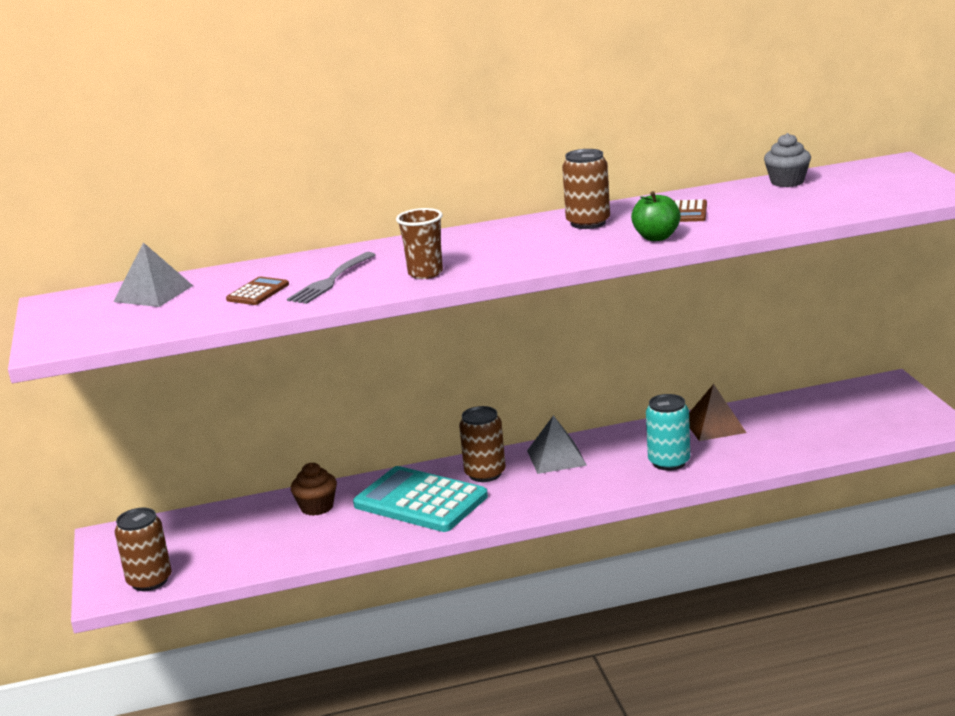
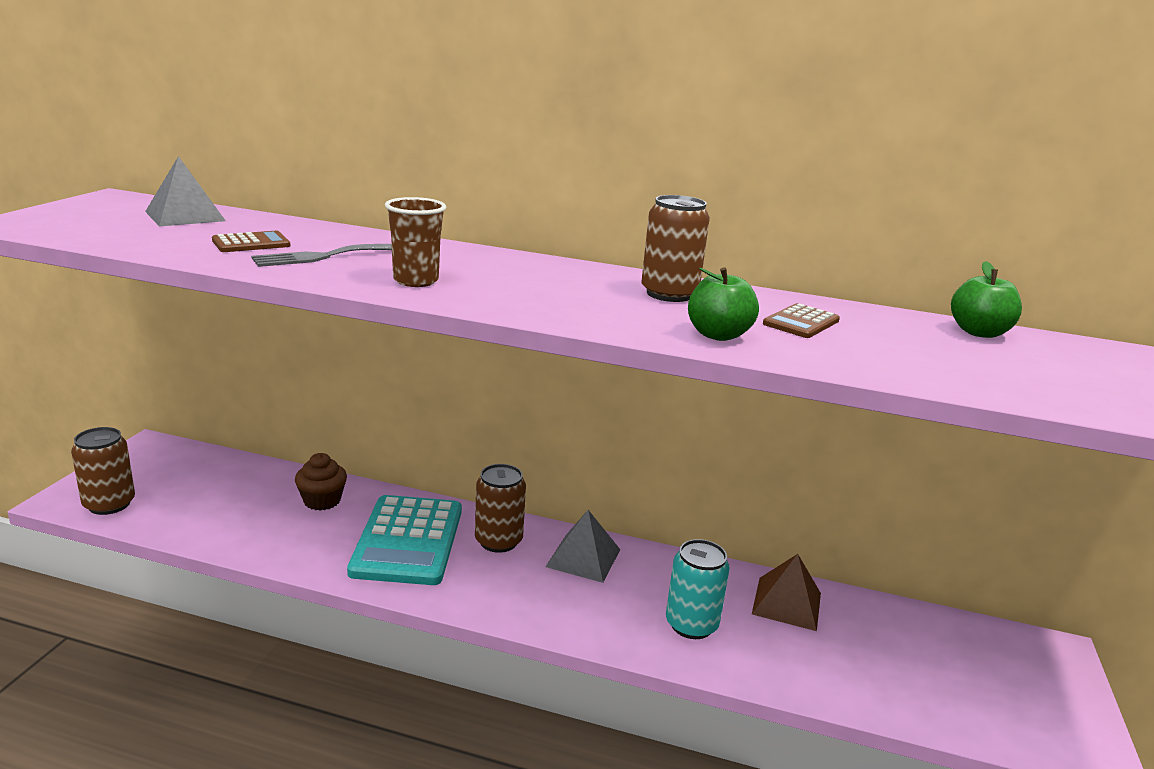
camera: 25 degrees right, 0 degrees up
turquoise calculator [353,466,488,532] -> turquoise calculator turned 150 degrees counterclockwise [347,495,462,585]
grey cupcake [764,133,811,187] -> green apple [951,261,1022,338]

